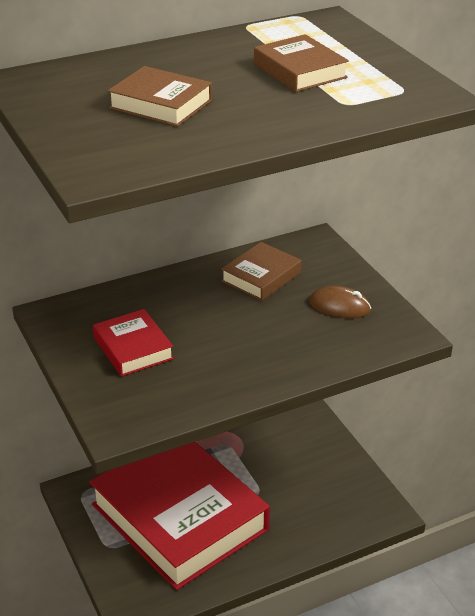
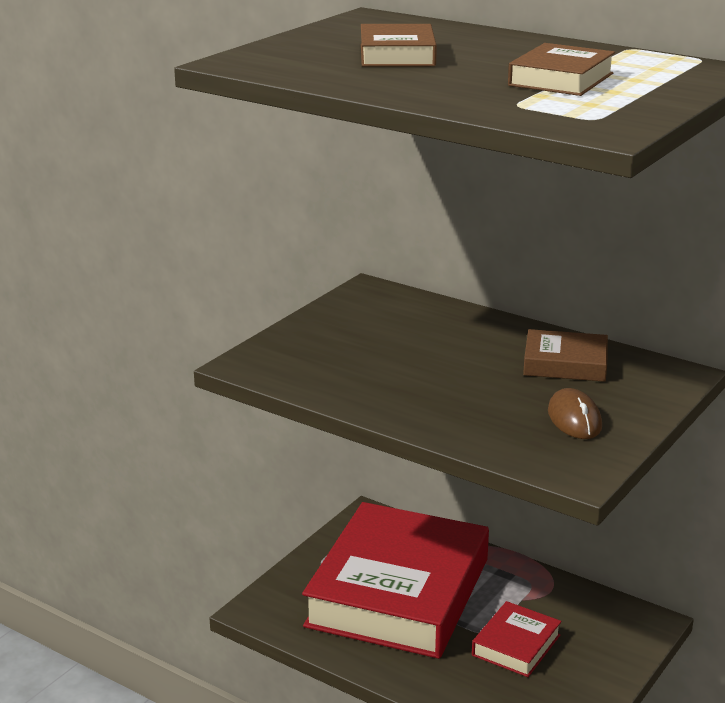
camera: 60 degrees right, 10 degrees down
red book [93,309,174,376] -> red book moved to [472,601,562,677]

